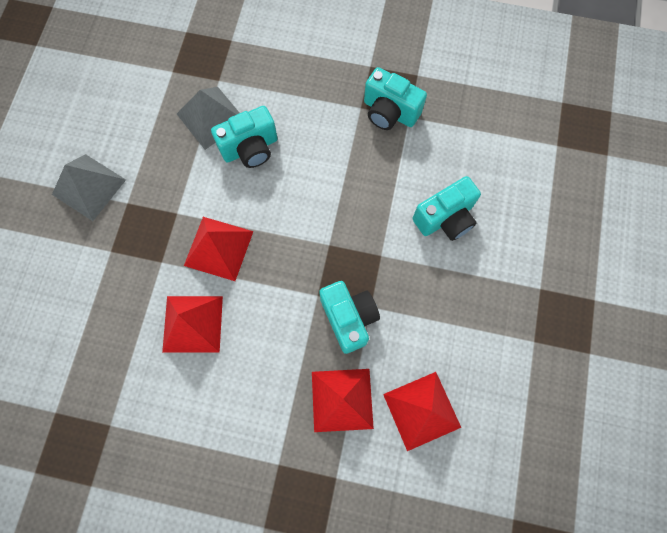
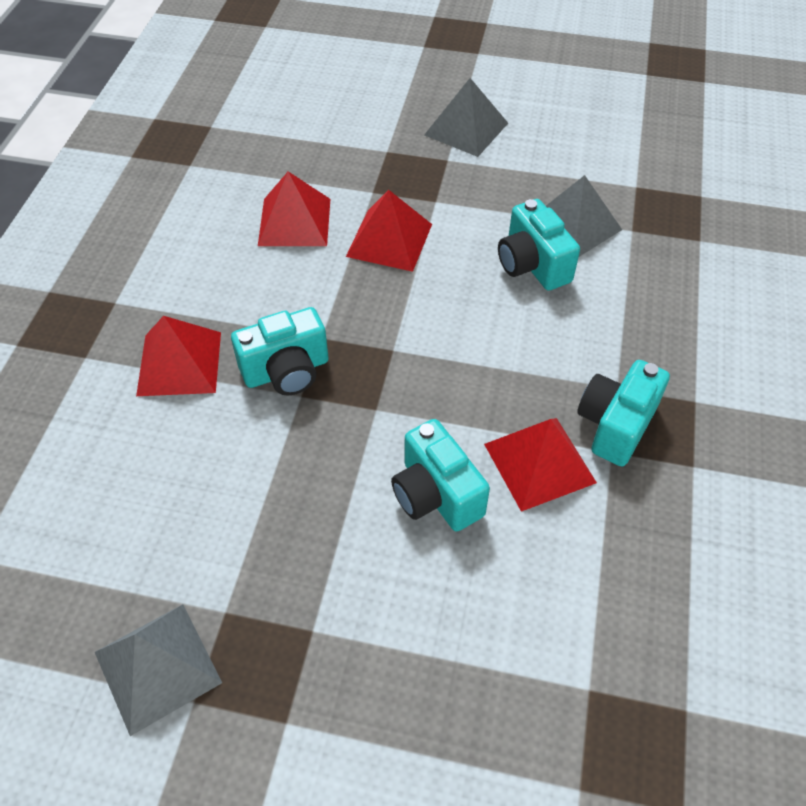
camera: 90 degrees right, 20 degrees down
red pyramid [383,372,461,451] -> red pyramid moved to [484,418,597,512]
none -> grey pyramid [95,604,222,736]

